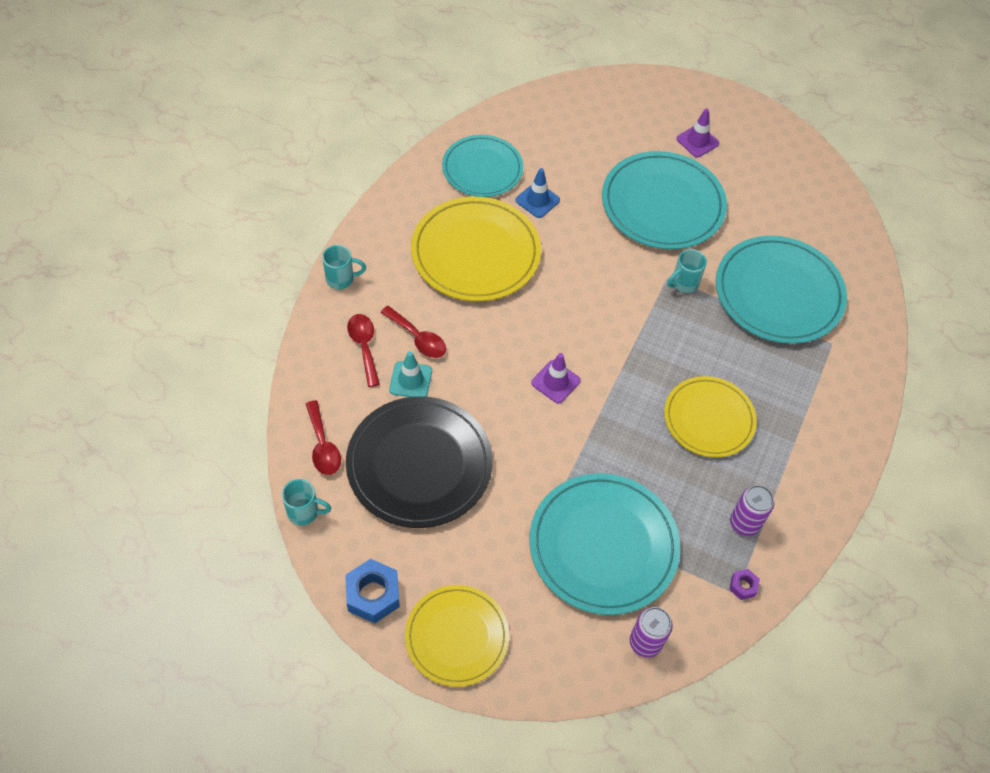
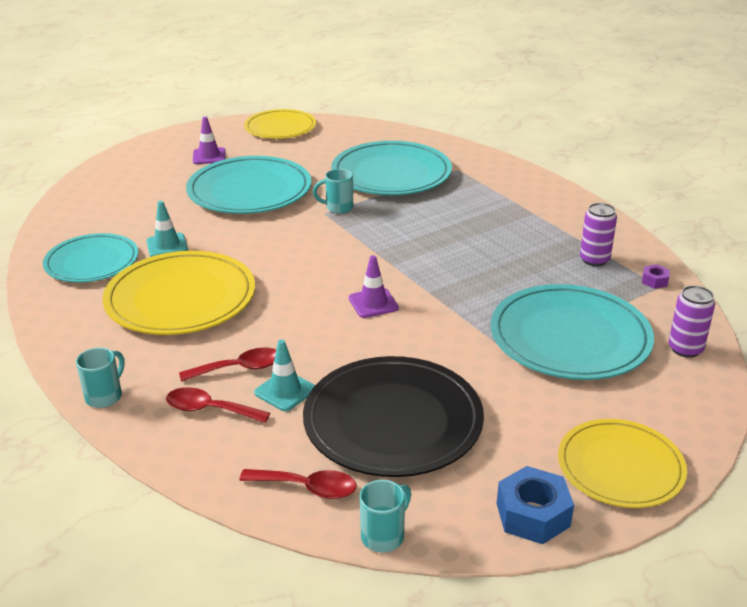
camera: 55 degrees left, 25 degrees down
blue traffic cone [515,168,560,218] -> turquoise traffic cone [146,201,188,257]
yellow plate [664,376,757,458] -> yellow plate moved to [244,109,316,139]
turquoise mug [667,249,707,293] -> turquoise mug turned 90 degrees clockwise [313,169,353,214]

